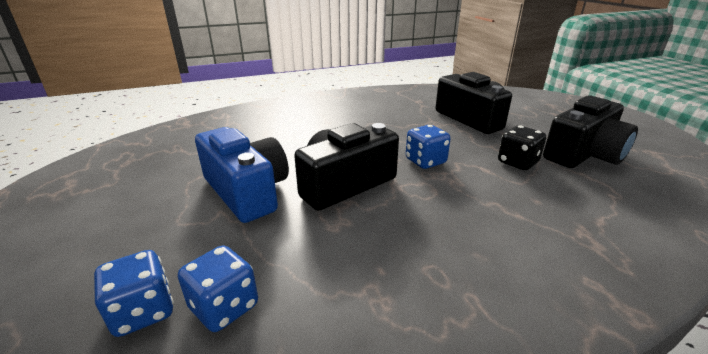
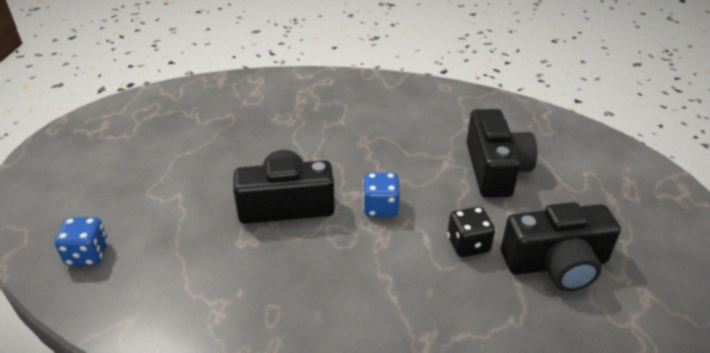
camera: 30 degrees right, 10 degrees up
blue dice [178,245,258,332] -> none
blue camera [195,127,289,223] -> none

